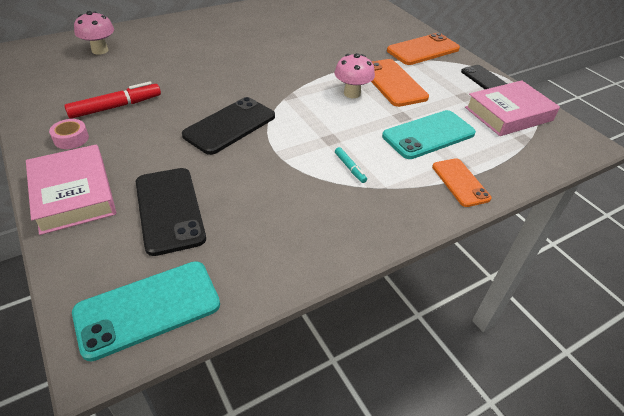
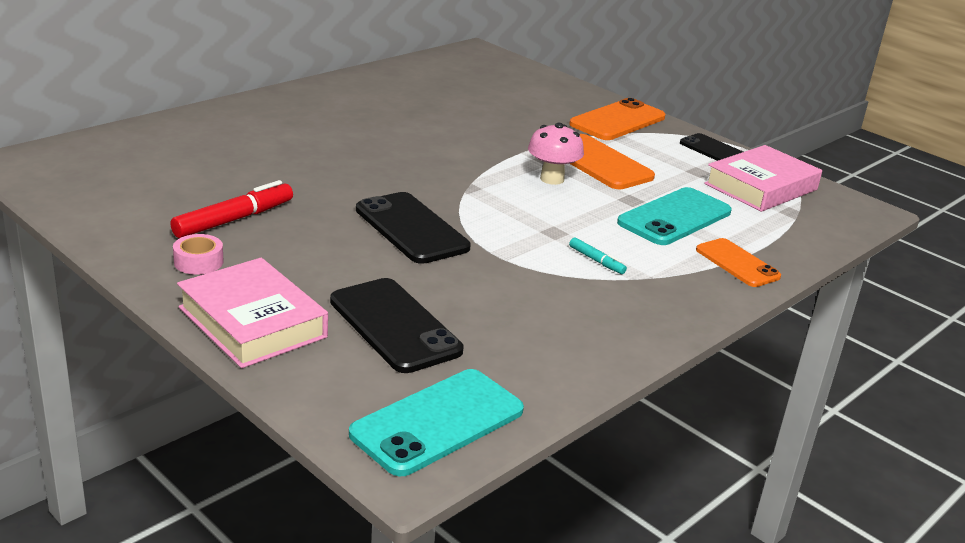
camera: 15 degrees left, 15 degrees down
pink mushroom [74,11,114,55] -> none
black phone [182,97,275,155] -> black phone turned 60 degrees counterclockwise [356,192,471,264]

